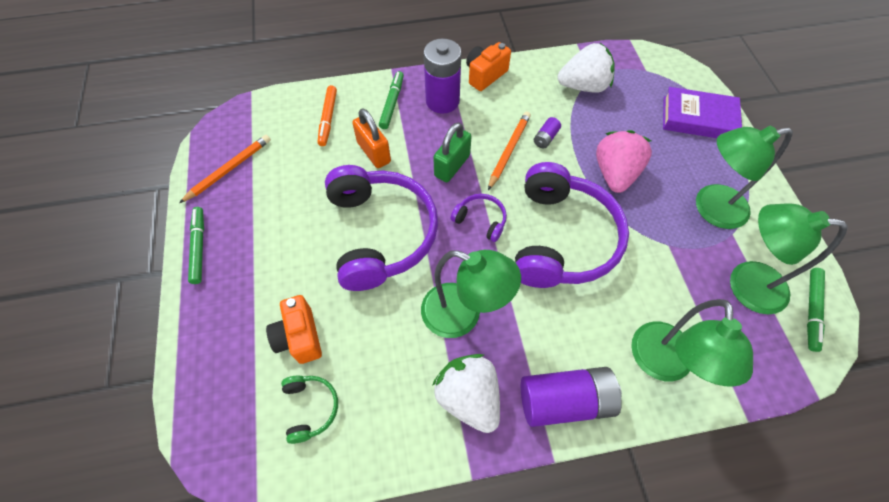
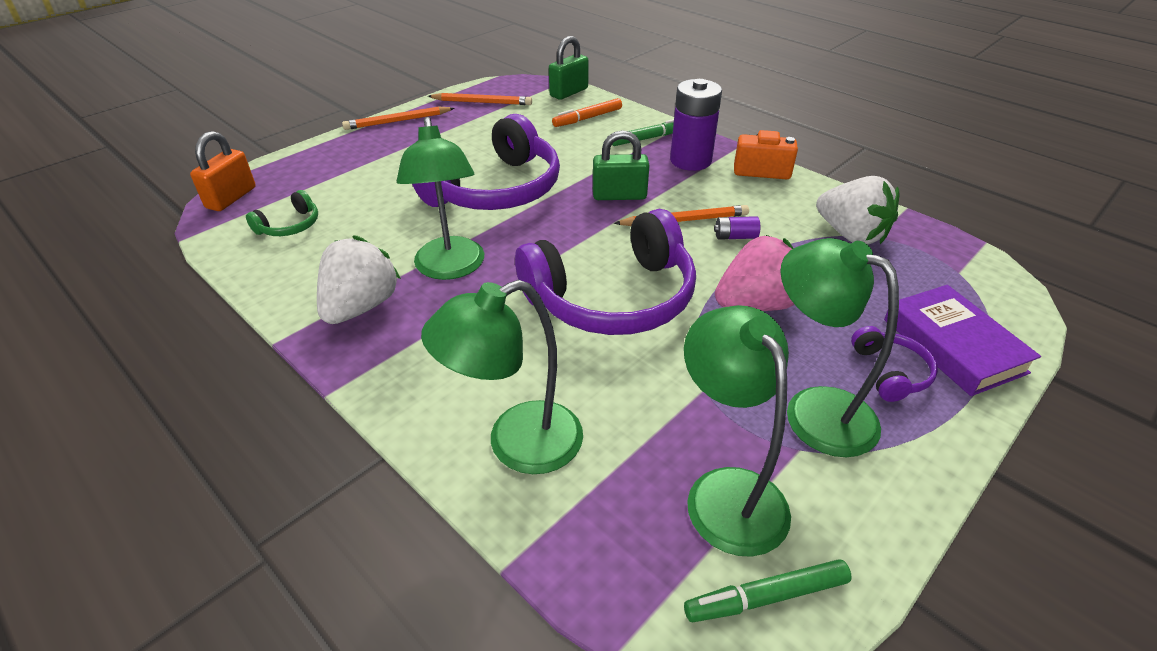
camera: 55 degrees right, 20 degrees down
green marker [188,207,204,284] -> orange pencil [342,106,454,130]
orange camera [266,295,322,364] -> none
orange padlock [352,108,391,168] -> orange padlock moved to [190,131,256,211]
purple headphones [451,194,507,242] -> purple headphones moved to [851,326,938,402]
purple battery [521,367,622,427] -> none
none -> green padlock [549,36,589,100]

